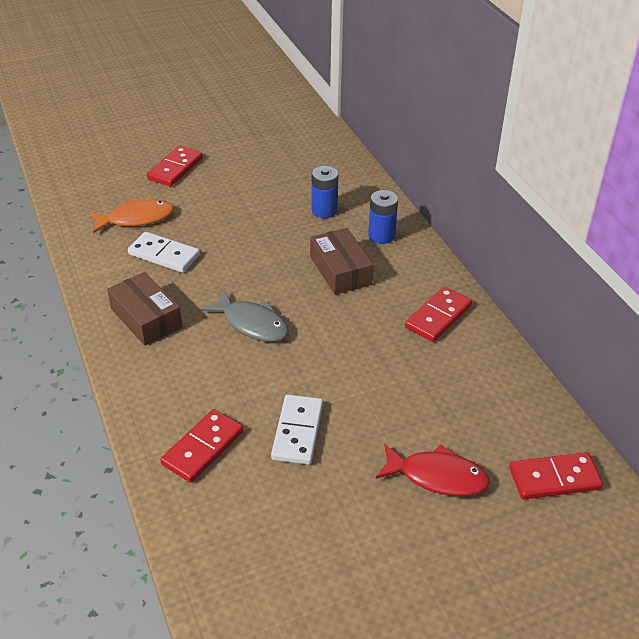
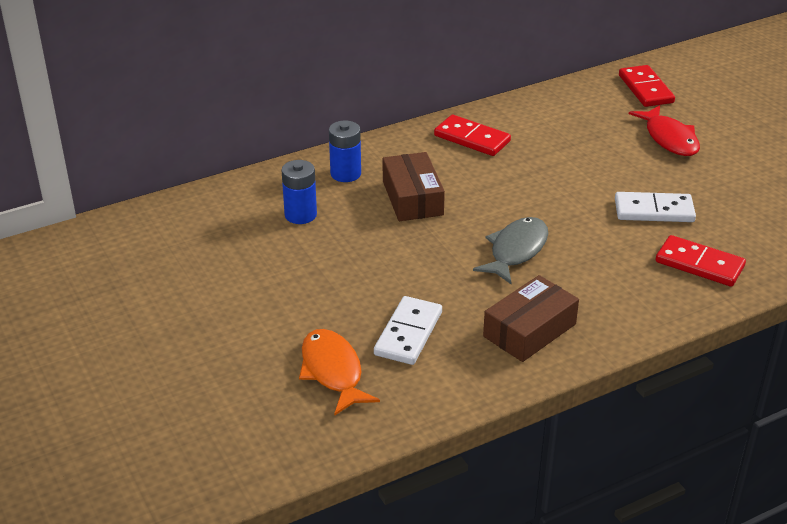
camera: 95 degrees left, 5 degrees down
red domino [147,146,203,186] -> none
brown box [310,228,374,295] -> brown box turned 75 degrees counterclockwise [383,152,445,221]
red fish [375,444,490,496] -> red fish turned 150 degrees clockwise [629,105,700,156]

